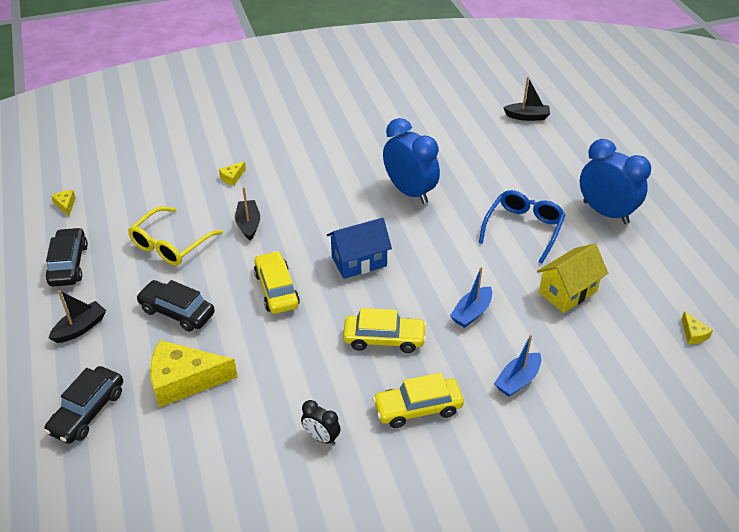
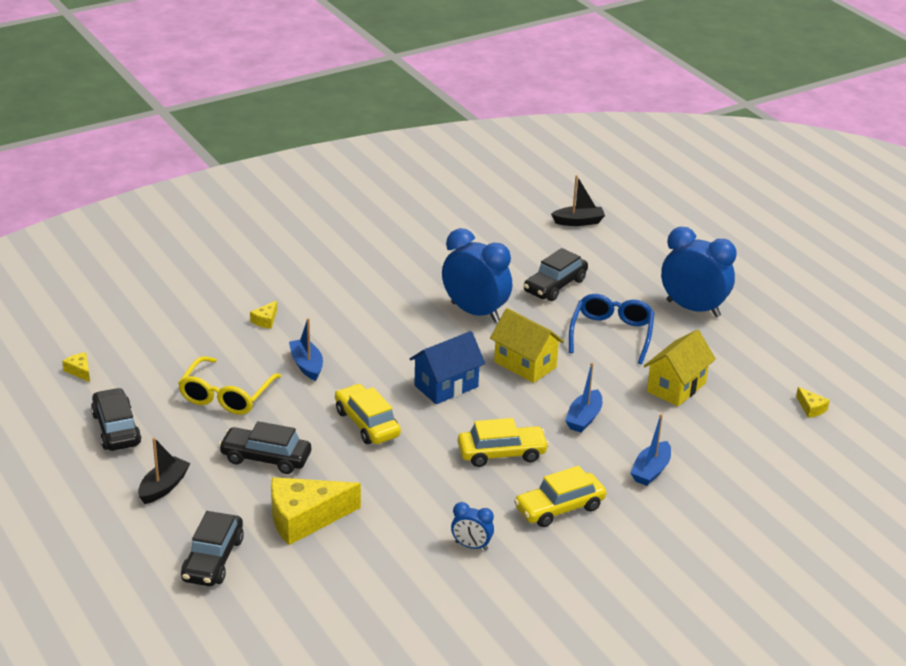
camera: 15 degrees left, 10 degrees down
black boat [235,187,260,241] -> blue boat [289,318,323,381]
black clock [301,400,341,445] -> blue clock [451,502,494,550]
none -> yellow house [490,308,564,383]
none -> black car [524,248,588,301]

